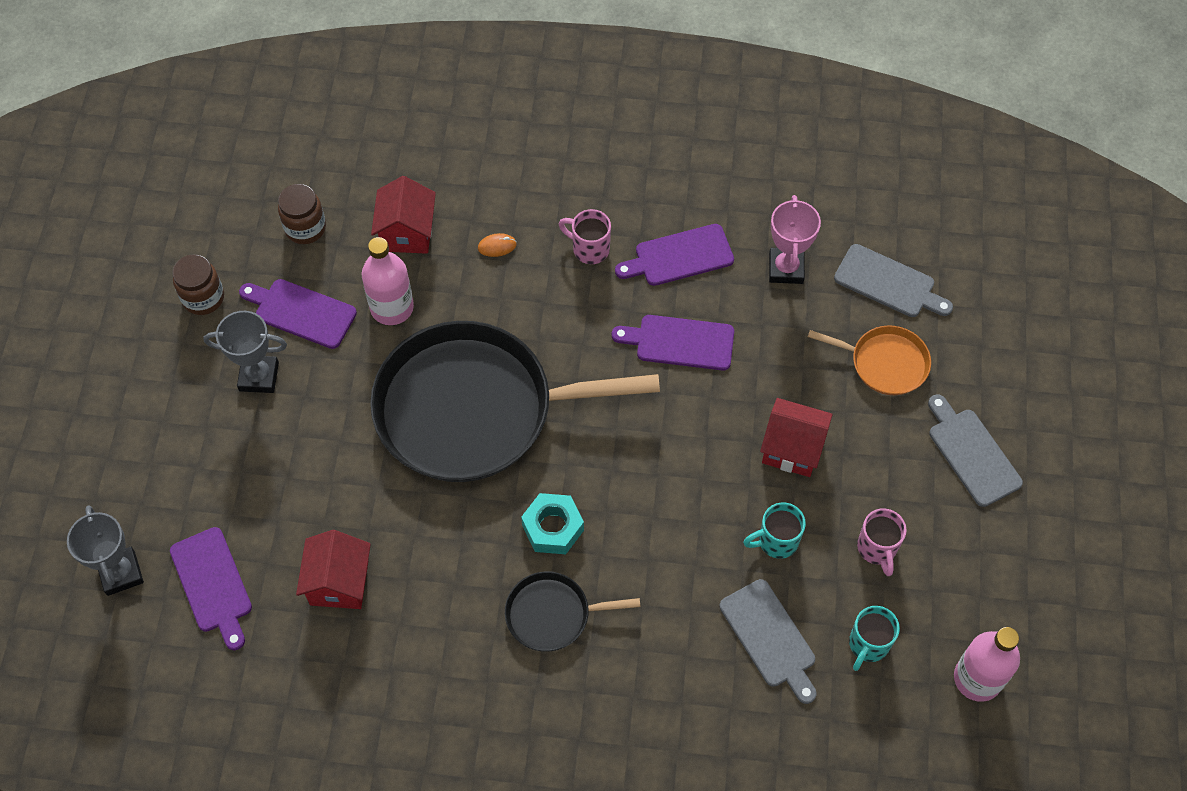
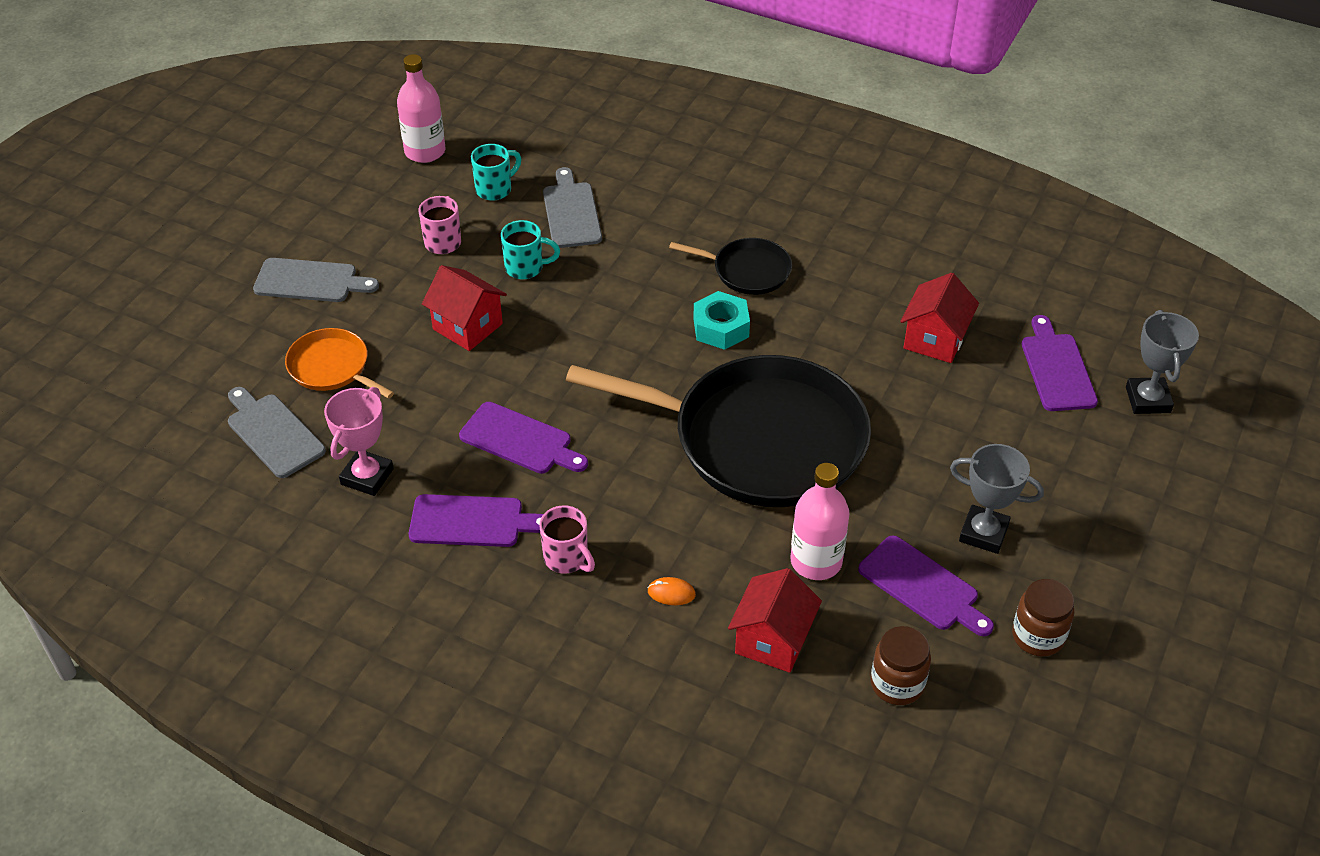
camera: 160 degrees left, 15 degrees down
grey cutting board [928,394,1023,507] -> grey cutting board turned 75 degrees counterclockwise [253,258,379,302]

